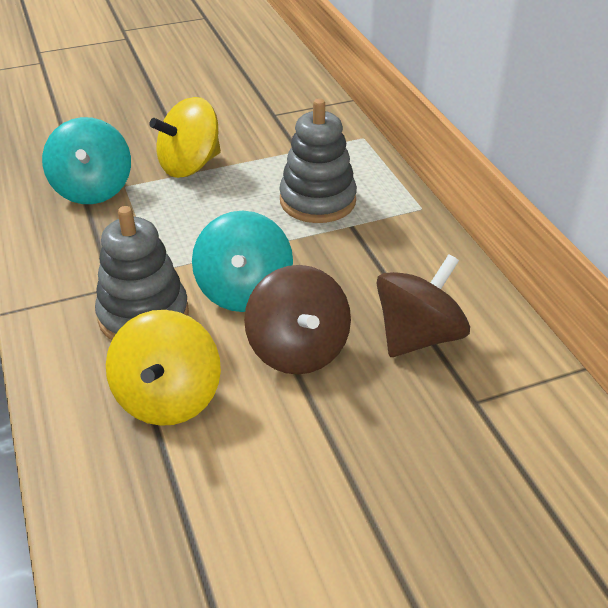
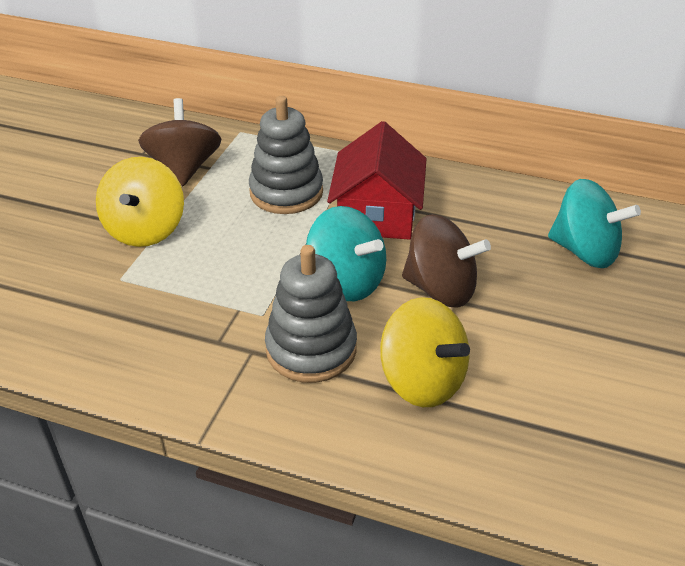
camera: 50 degrees left, 0 degrees up
turquoise spinning top [42,117,131,204] -> turquoise spinning top moved to [548,179,641,268]
brown spinning top [377,254,470,357] -> brown spinning top moved to [138,98,221,186]
none -> red house [327,121,427,240]

